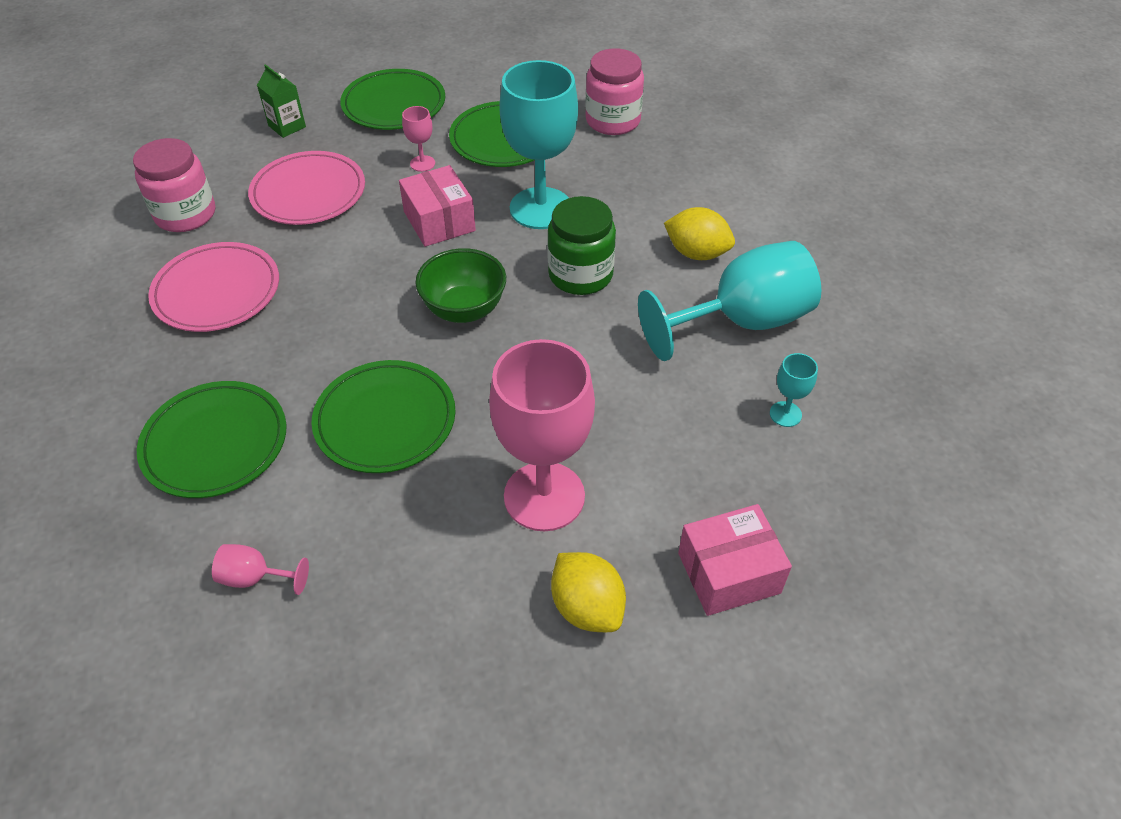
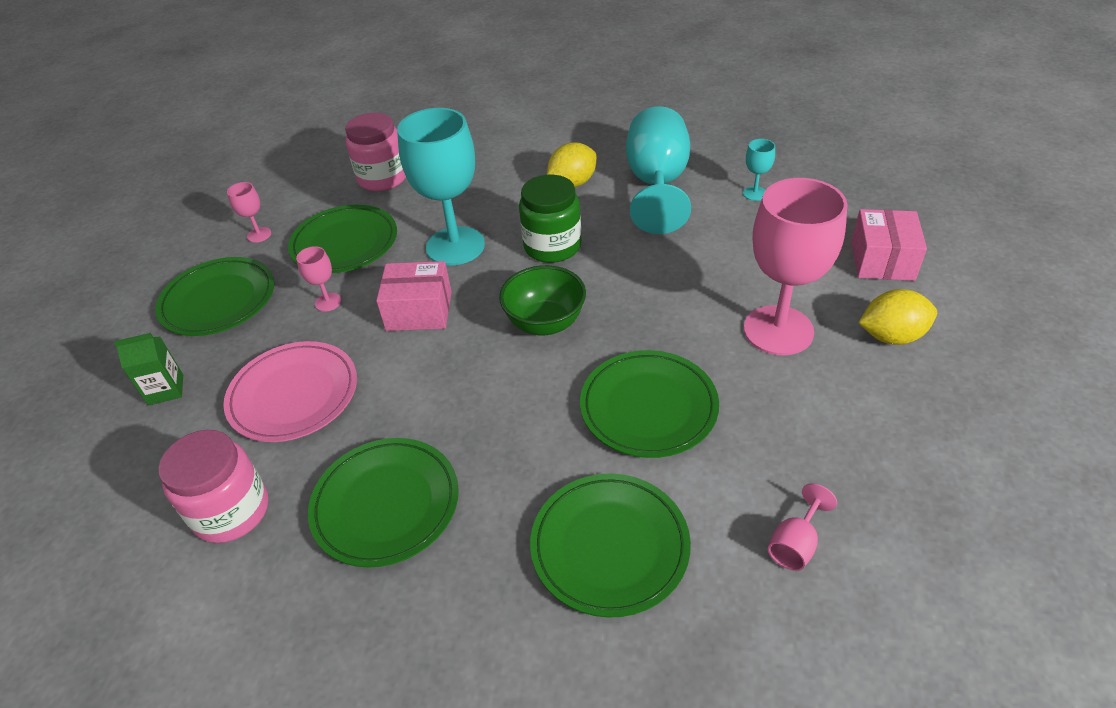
camera: 60 degrees left, 5 degrees down
pink plate [148,242,279,332] -> green plate [308,438,459,568]
none -> pink goblet [227,182,271,243]

